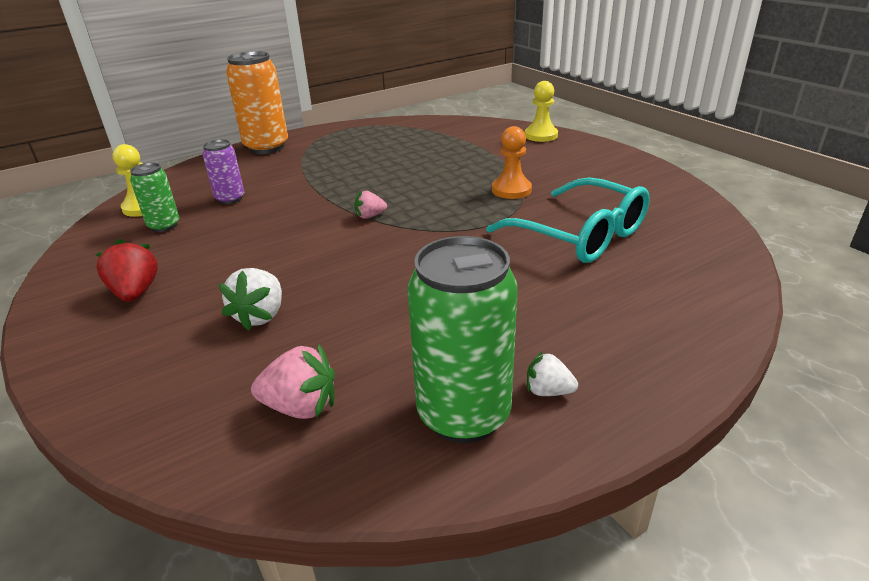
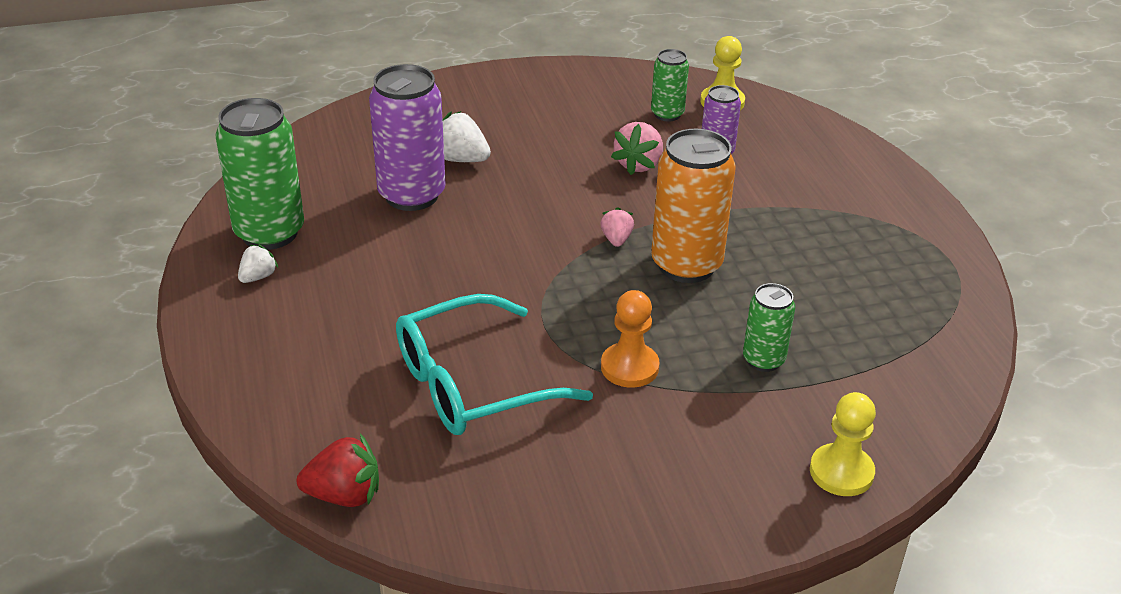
camera: 105 degrees right, 5 degrees up
red strawberry [95,239,158,302] -> red strawberry moved to [297,434,379,507]
orange can [226,51,288,154] -> orange can moved to [651,129,736,283]
pink strawberry [251,345,335,419] -> pink strawberry moved to [611,122,663,175]
none -> purple can [369,64,446,211]
none -> green can [743,283,795,372]

